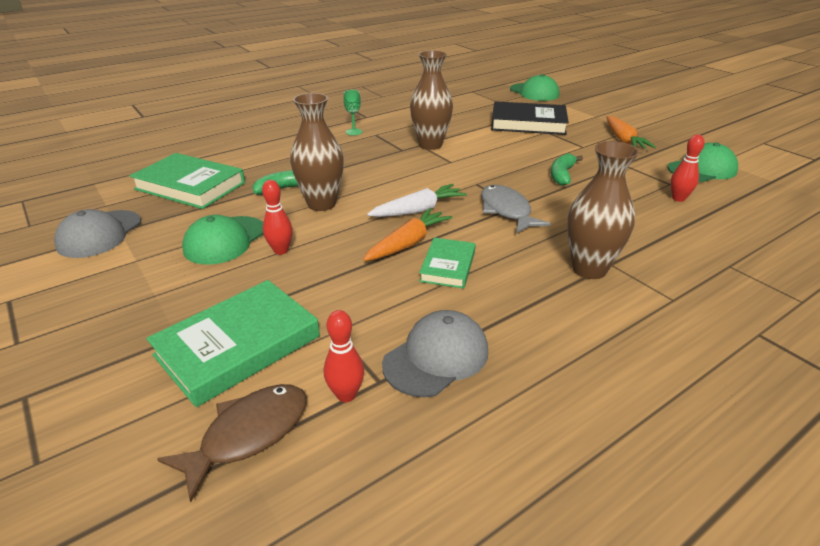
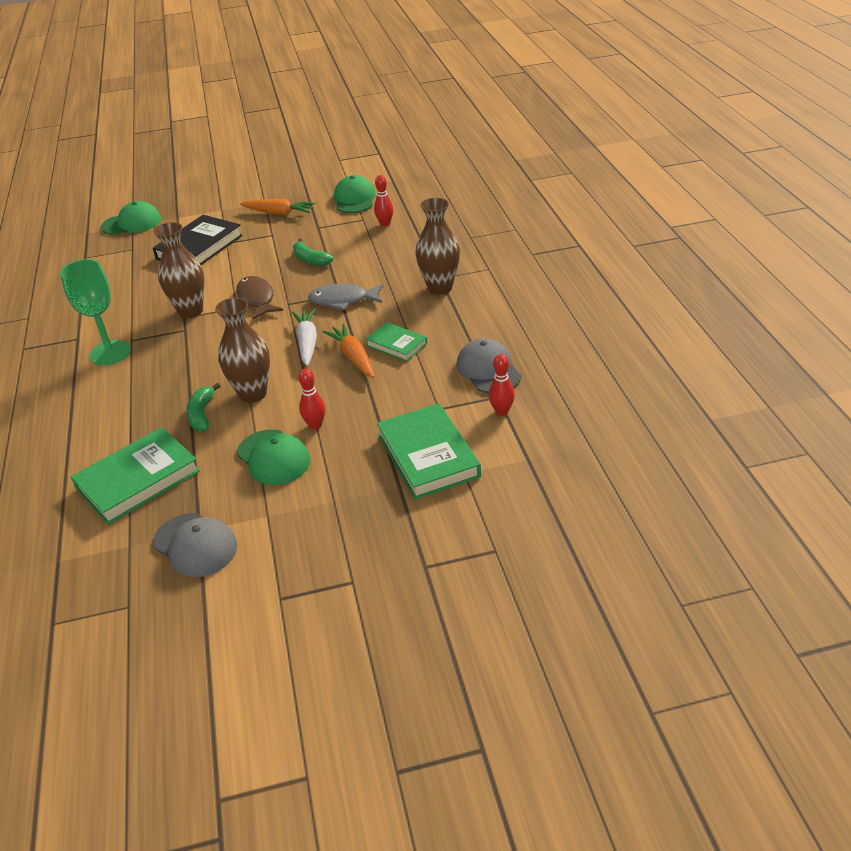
camera: 65 degrees left, 5 degrees up
brown fish [157,384,307,502] -> brown fish moved to [235,276,284,320]
green goblet [343,90,362,135] -> green goblet [60,259,131,365], size x2.09

